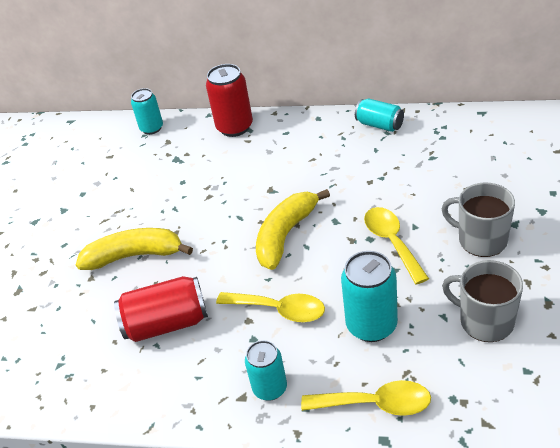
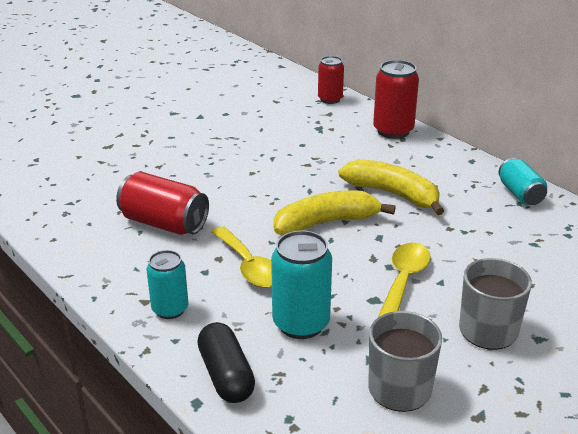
camera: 35 degrees right, 10 degrees down
yellow banana [76,228,193,270] -> yellow banana moved to [339,159,444,215]
turquoise can [131,88,163,135] -> red can [318,56,344,104]
yellow spoon [301,380,431,416] -> black capsule [197,322,255,403]

